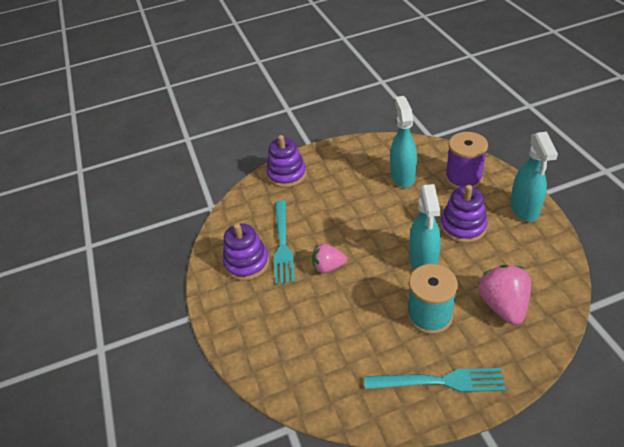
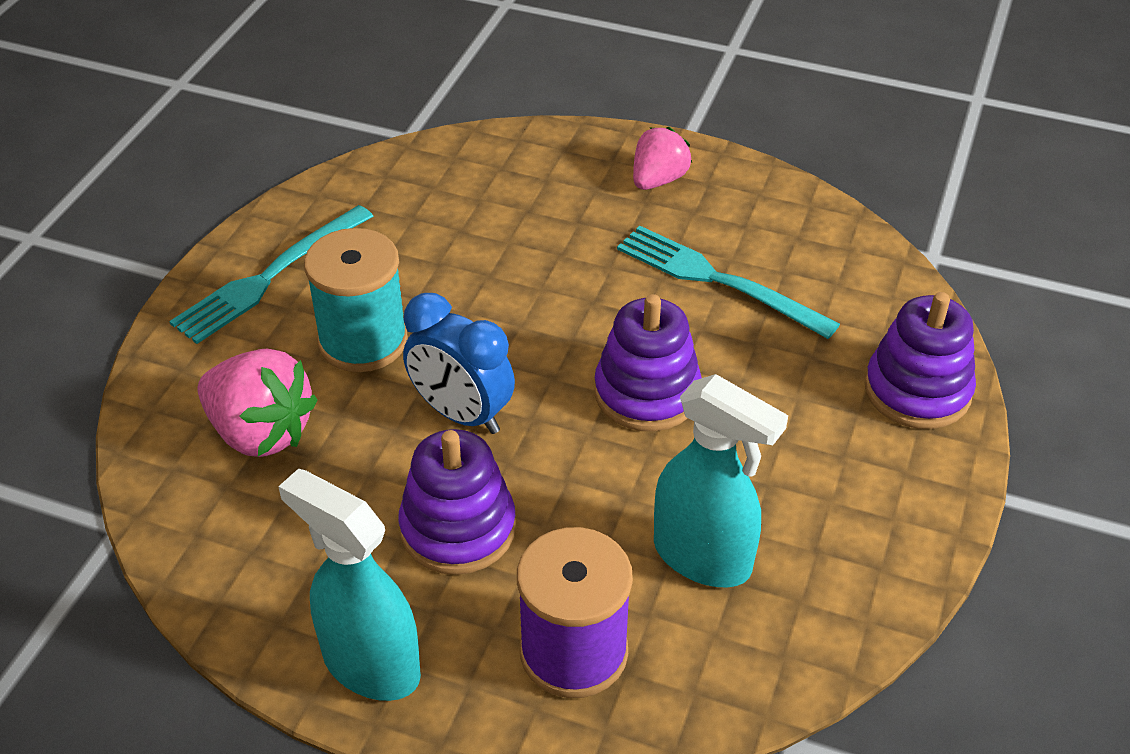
camera: 125 degrees right, 0 degrees up
purple stacking toy [223,223,270,281] -> purple stacking toy moved to [595,294,702,431]
pink strawberry [312,243,347,274] -> pink strawberry moved to [633,127,692,190]
turquoise spray bottle [409,184,441,269] -> blue clock [403,293,515,434]

